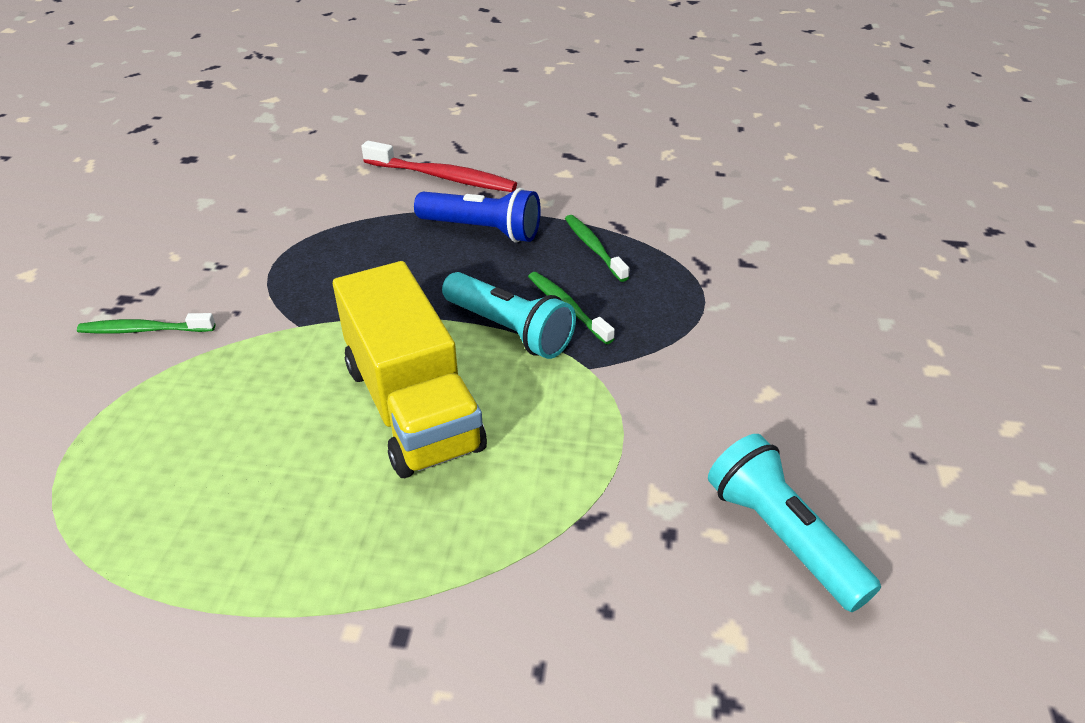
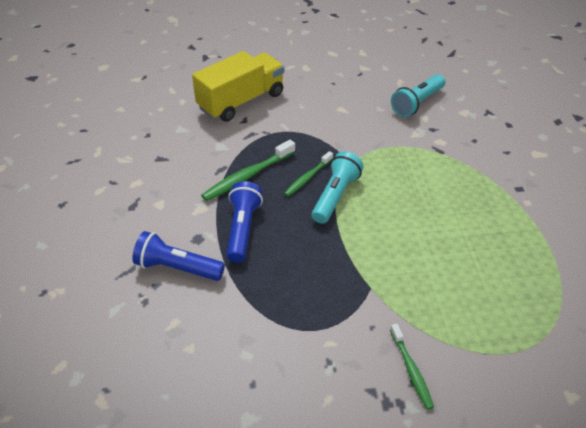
camera: 105 degrees left, 5 degrees up
yellow truck [333,261,487,478] -> yellow truck moved to [192,51,284,122]
red toothbrush [361,141,517,192] -> blue flashlight [132,231,225,281]
green toothbrush [565,215,630,282] -> green toothbrush [201,140,295,201], size x1.56

